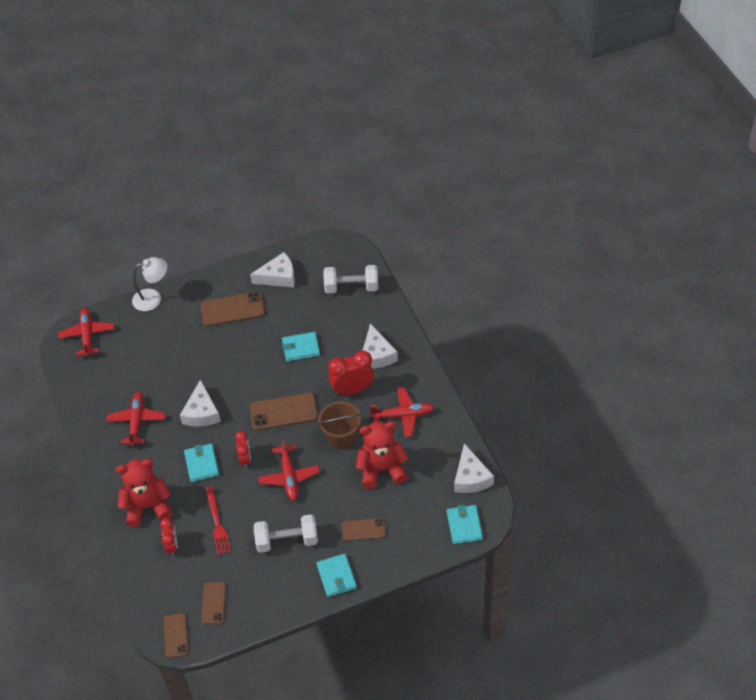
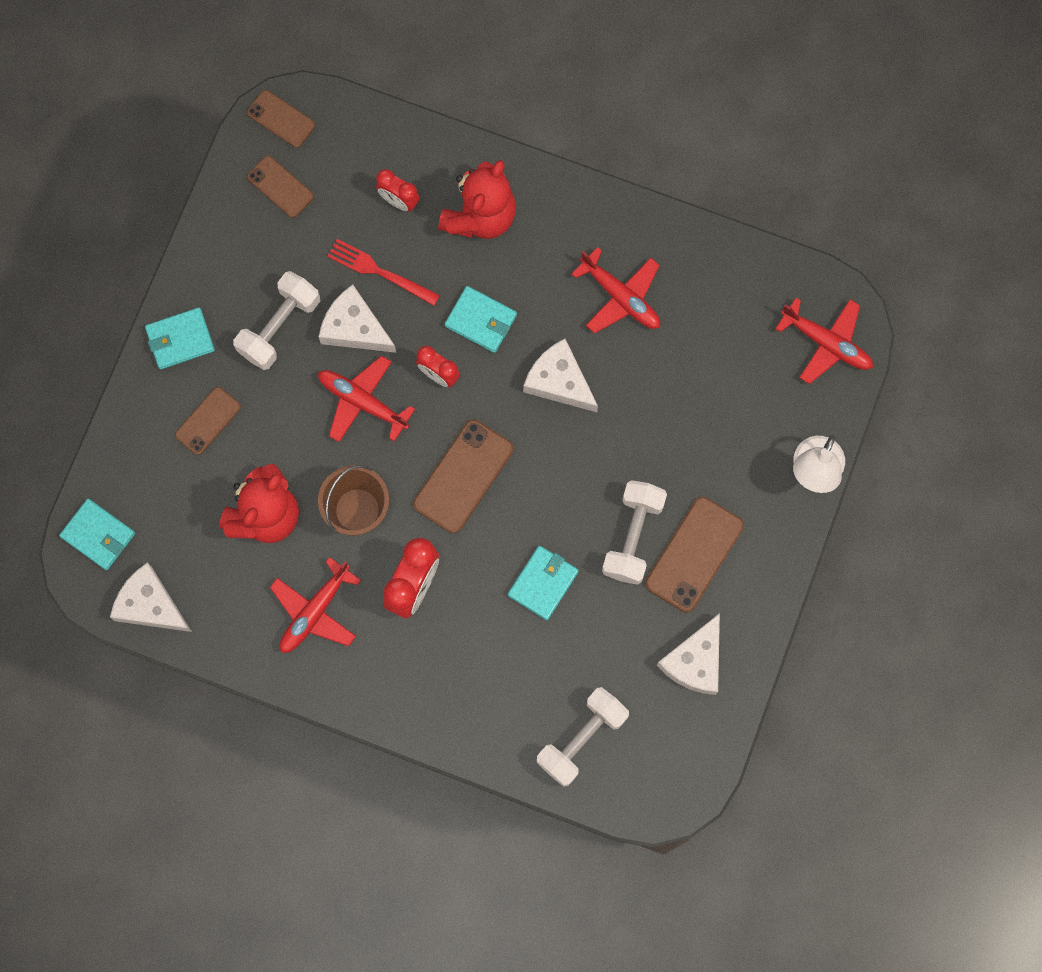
camera: 130 degrees right, 25 degrees up
turquoise wallet [316,554,357,597] -> turquoise wallet turned 45 degrees counterclockwise [145,308,215,369]
white cheese [363,323,398,369] -> white cheese moved to [319,284,396,353]
none -> white dumbbell [602,480,667,585]

